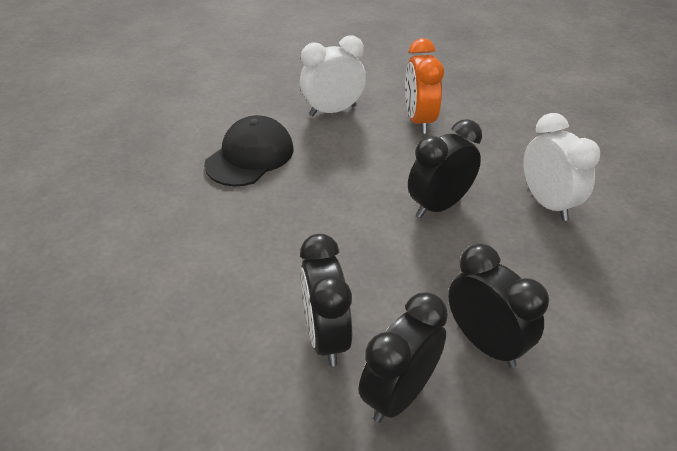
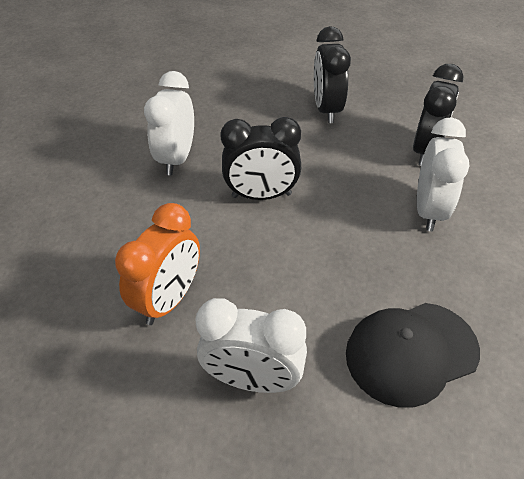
camera: 145 degrees left, 5 degrees up
black clock [359,292,448,423] -> none
none -> white clock [417,117,469,231]

